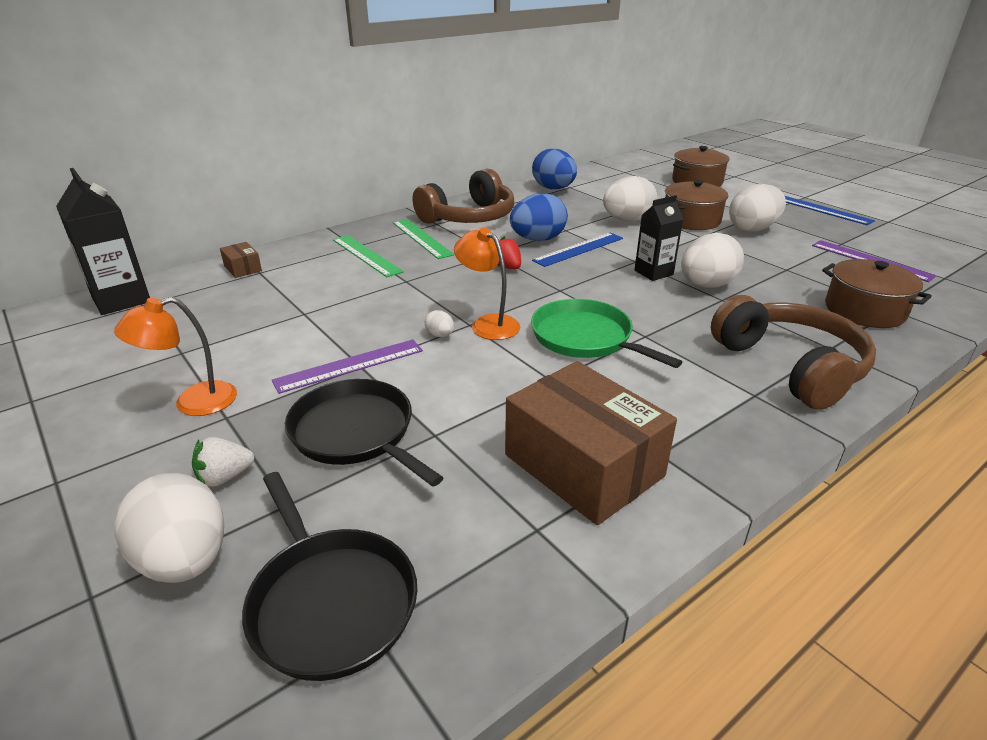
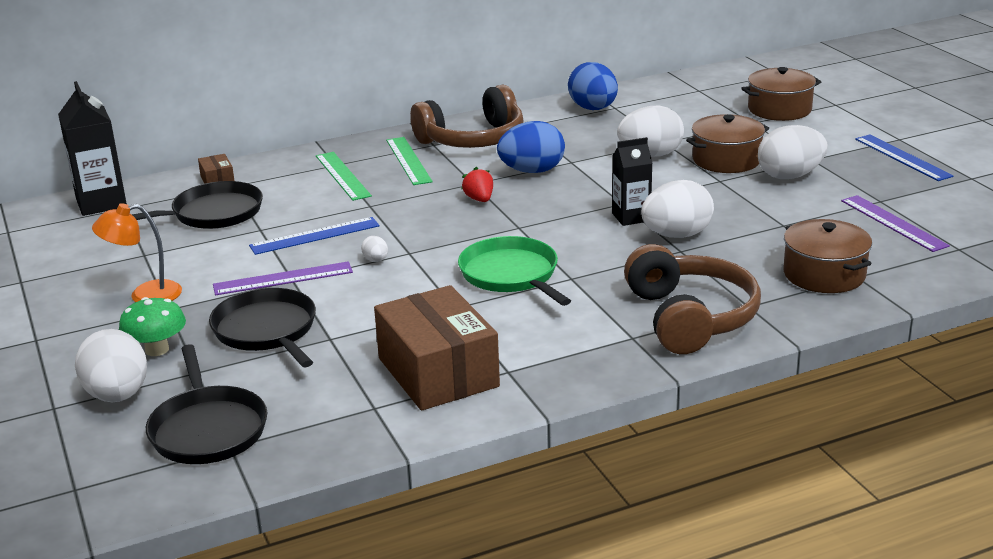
camera: 15 degrees right, 5 degrees down
white strawberry [192,437,254,487] -> green mushroom [119,297,186,356]
orange lamp [454,227,520,340] -> none
blue ruler [532,233,623,267] -> blue ruler moved to [249,217,380,255]
none -> black pan [132,181,263,229]

